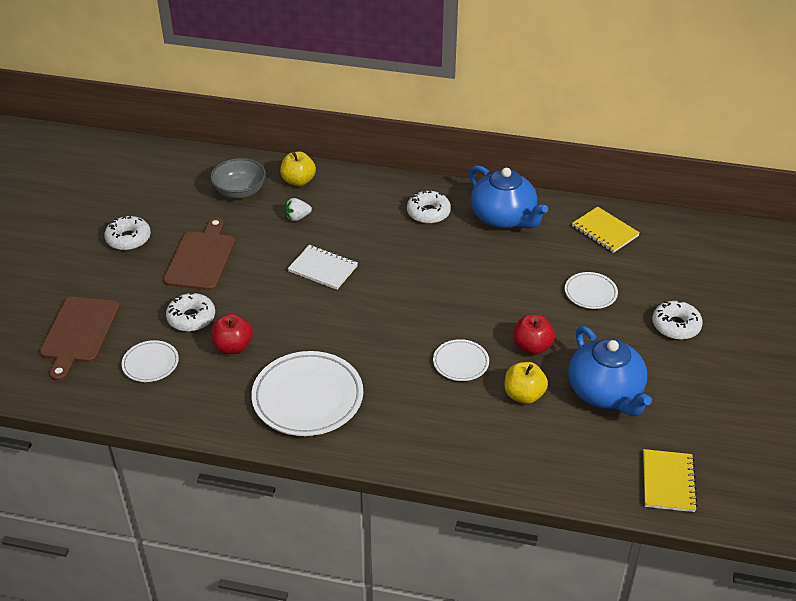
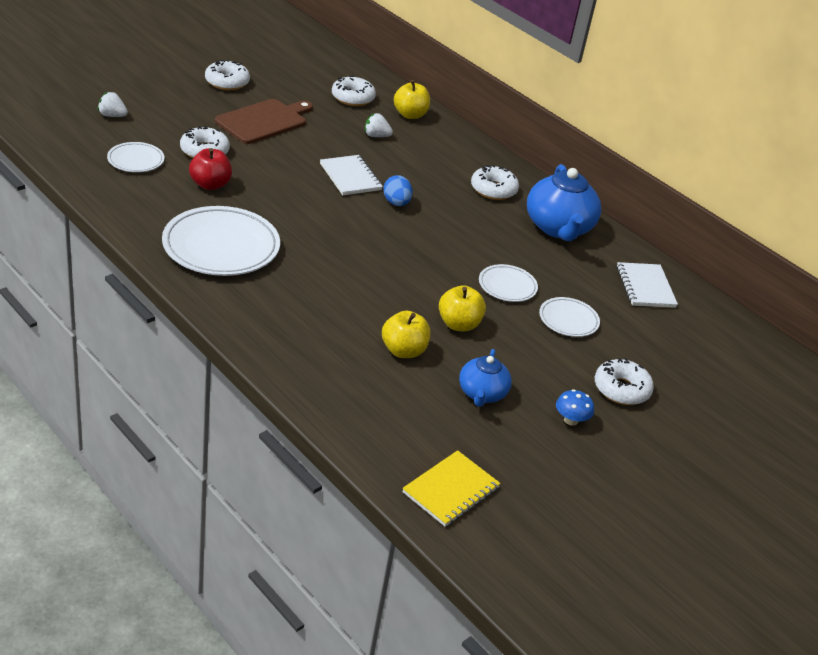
camera: 30 degrees right, 5 degrees down
brown cutting board [40,297,120,381] -> white strawberry [97,92,128,117]
grey bowl [210,158,266,199] -> white donut [332,76,376,106]
white plate [433,339,489,381] -> white plate moved to [479,264,538,302]
red apple [513,315,555,355] -> yellow apple [439,285,486,331]
blue teapot [568,326,652,416] -> blue teapot [459,349,512,407], size x0.58
yellow notebook [572,206,640,253] -> white notebook [616,262,678,308]
none -> blue egg [383,175,413,206]
none -> blue mushroom [556,389,594,426]

